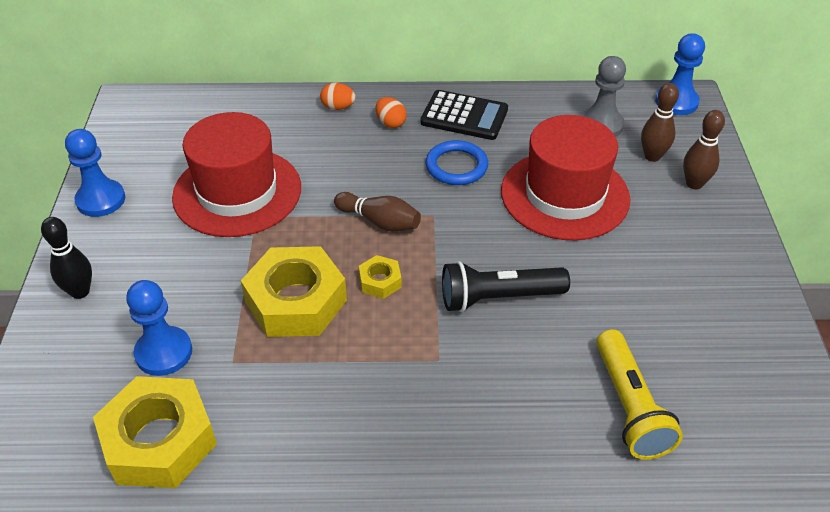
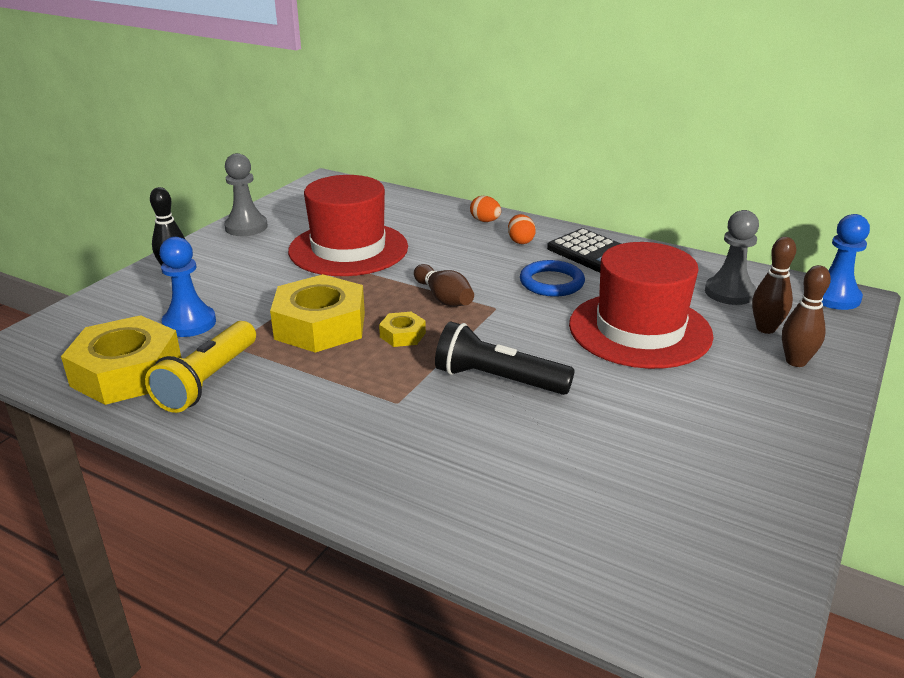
camera: 30 degrees right, 15 degrees down
blue pawn [65,129,125,217] -> grey pawn [224,153,268,236]
yellow flashlight [596,329,683,460] -> yellow flashlight moved to [145,321,256,413]

